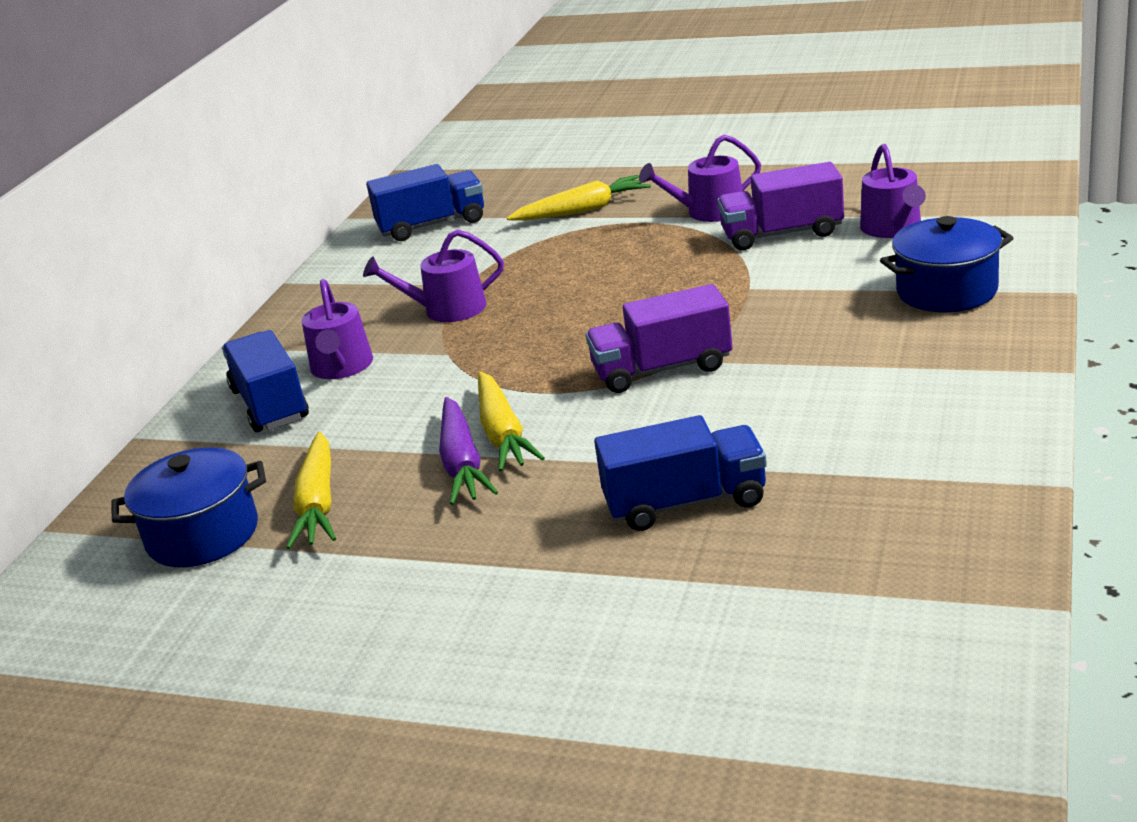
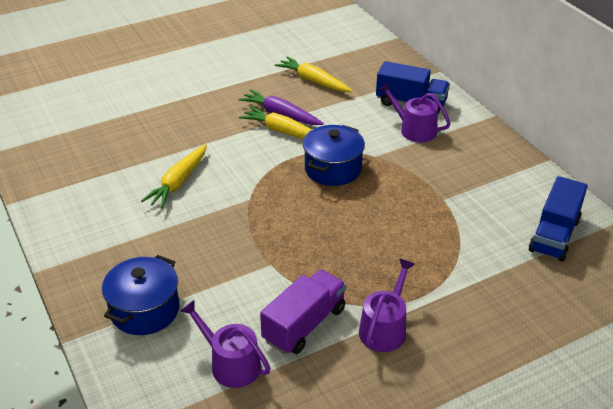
camera: 130 degrees right, 10 degrees up
blue pot [111,447,266,567] -> blue pot moved to [303,125,365,186]
purple watering can [363,229,504,322] -> none
yellow carrot [507,175,651,221] -> yellow carrot moved to [141,144,207,208]
purple truck [586,284,733,393] -> none
blue truck [594,415,767,531] -> none

